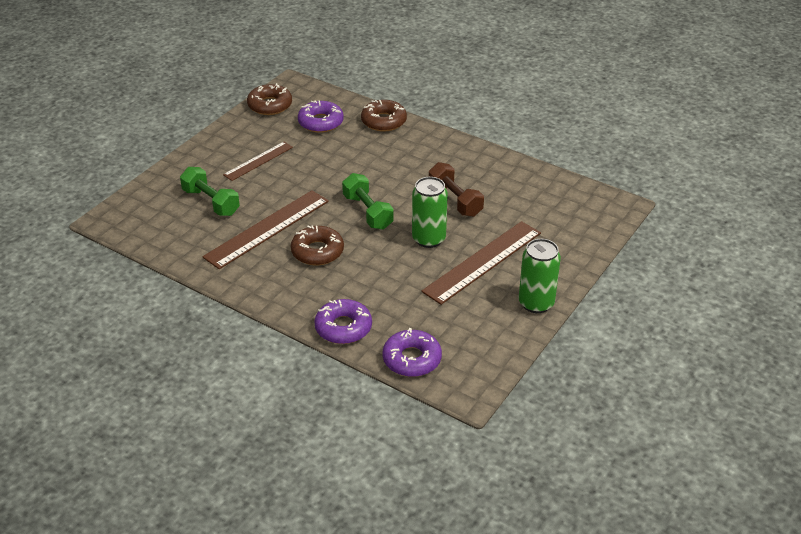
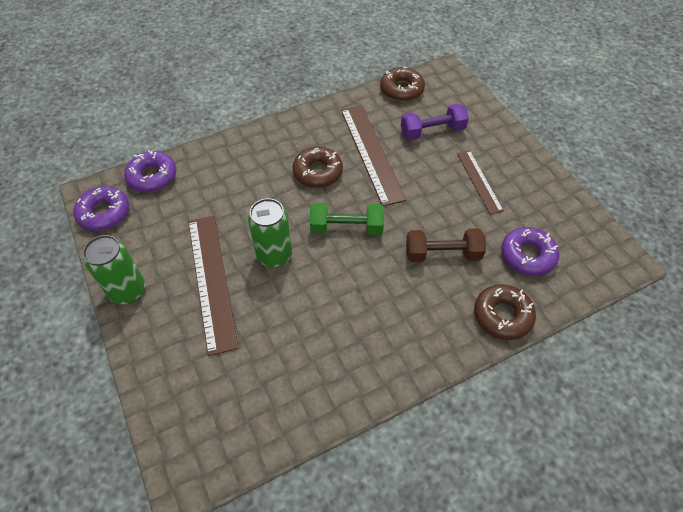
camera: 120 degrees right, 15 degrees up
green dumbbell [180,167,240,216] -> purple dumbbell [401,104,469,140]
brown donut [247,83,292,115] -> brown donut moved to [380,67,425,101]
purple donut [314,299,372,344] -> purple donut moved to [74,186,129,231]
brown dumbbell [429,162,484,217] -> brown dumbbell moved to [406,228,486,262]

